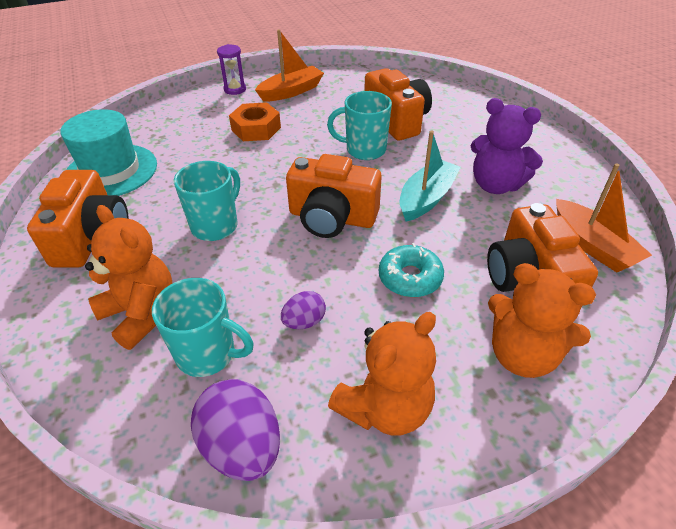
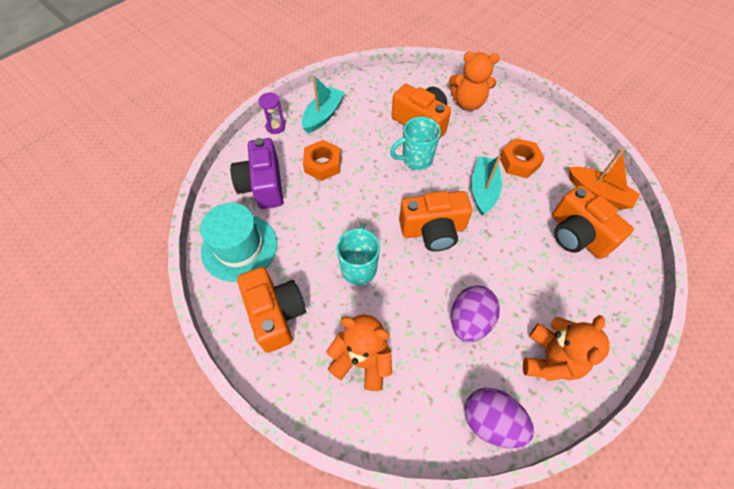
camera: 25 degrees left, 15 degrees up
turquoise mug [152,278,254,377] -> none
orange boat [255,29,324,101] -> turquoise boat [302,75,345,133]
purple egg [281,291,326,329] -> purple egg [451,286,500,342], size x1.81
turquoise donut [379,243,444,297] -> none
purple teddy bear [471,98,543,194] -> orange nut [500,138,545,178]
orange teddy bear [488,263,596,378] -> orange teddy bear moved to [449,52,499,111]
none -> purple camera [230,138,283,209]

